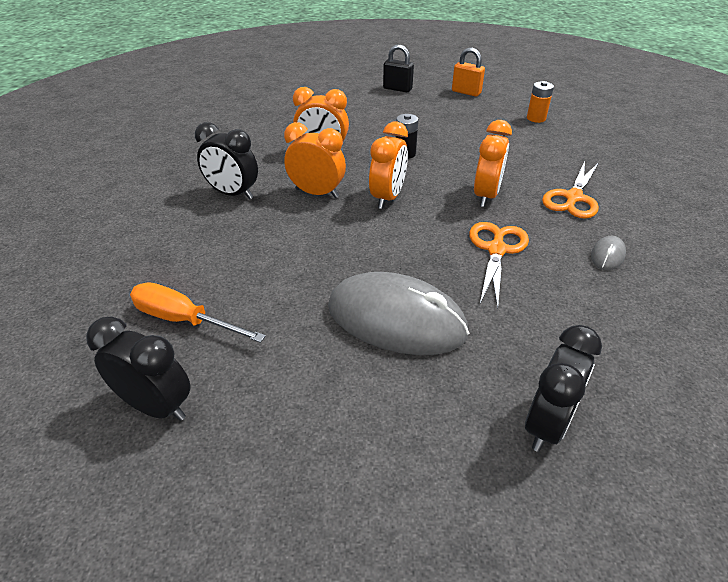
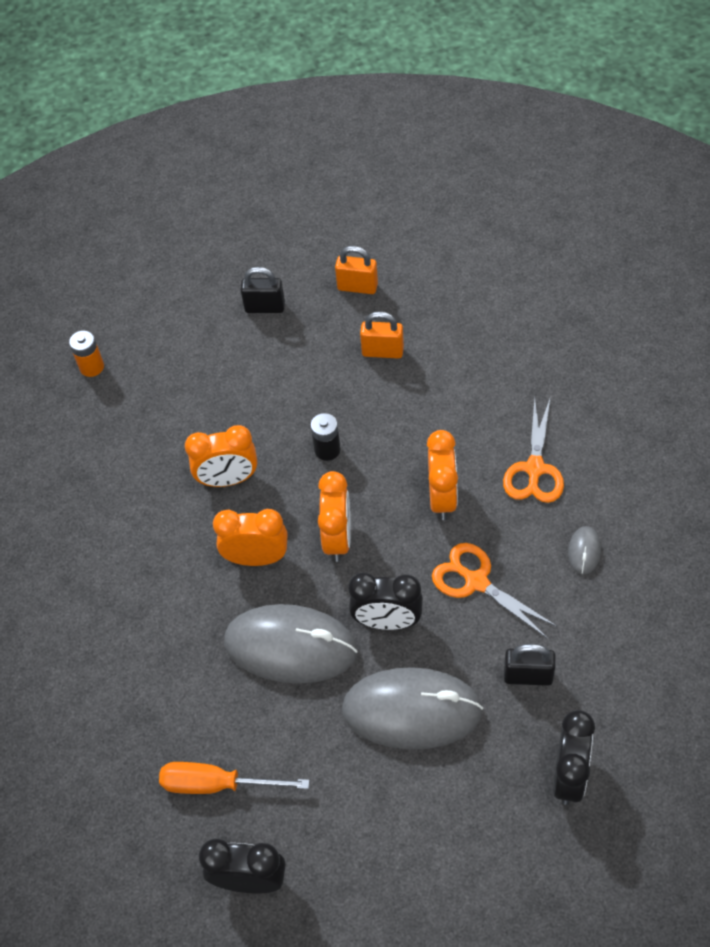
camera: 15 degrees left, 15 degrees up
black clock [195,122,258,200] -> black clock moved to [348,572,423,630]
orange scissors [469,222,529,309] -> orange scissors turned 45 degrees counterclockwise [432,543,557,638]
orange battery [527,81,554,123] -> orange battery moved to [69,330,104,377]
none -> grey mouse [224,604,357,684]
none -> orange padlock [360,311,404,359]
none -> black padlock [504,644,556,686]

